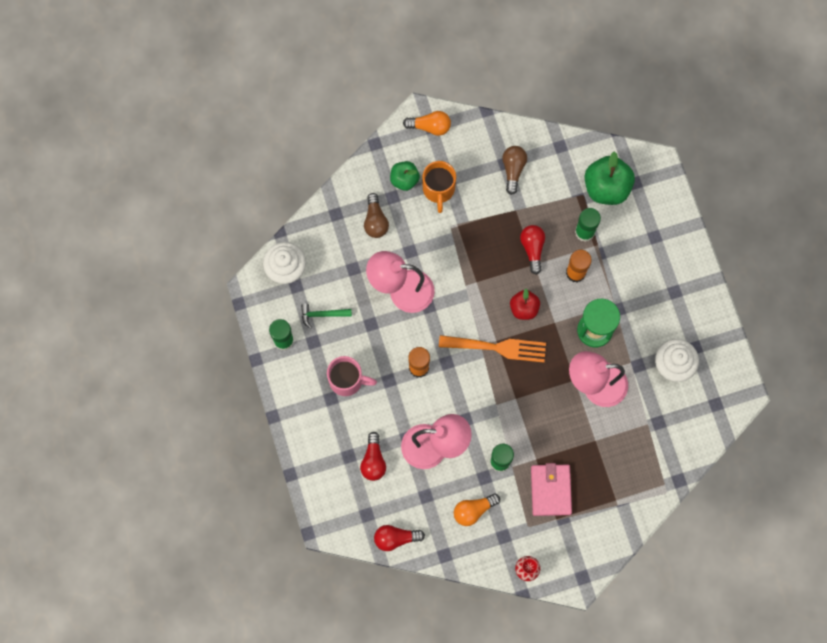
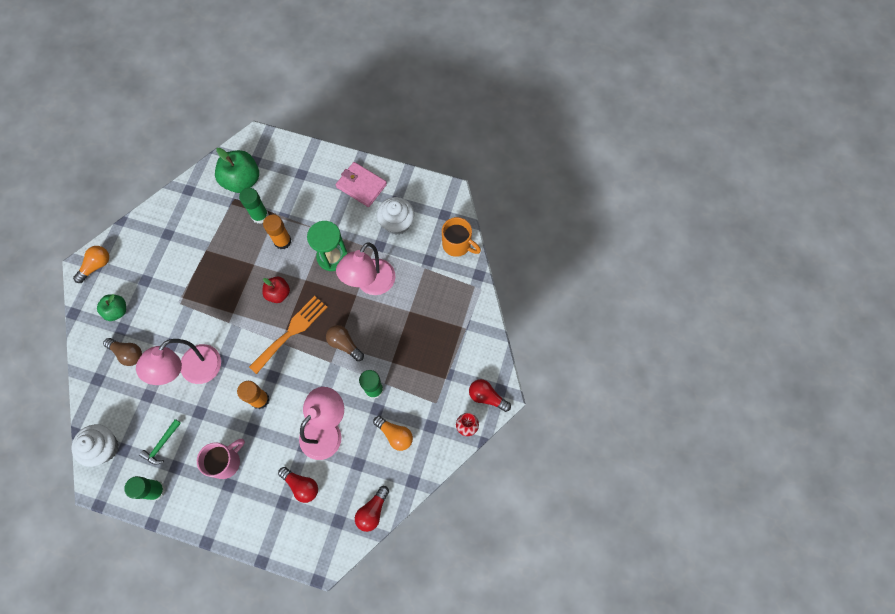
camera: 55 degrees left, 5 degrees down
orange mug [422,161,456,213] -> orange mug moved to [442,217,481,257]
orange light bulb [454,494,500,526] -> orange light bulb turned 60 degrees counterclockwise [373,416,413,451]
brown light bulb [502,146,527,195] -> brown light bulb moved to [326,325,364,361]
red light bulb [520,225,545,275] -> red light bulb moved to [469,379,511,412]
pink wallet [531,463,572,516] -> pink wallet moved to [336,162,387,207]

